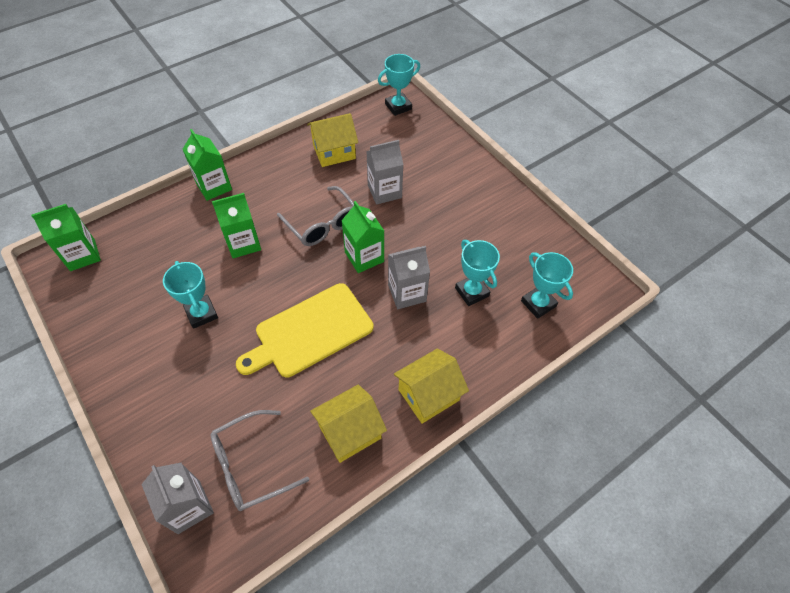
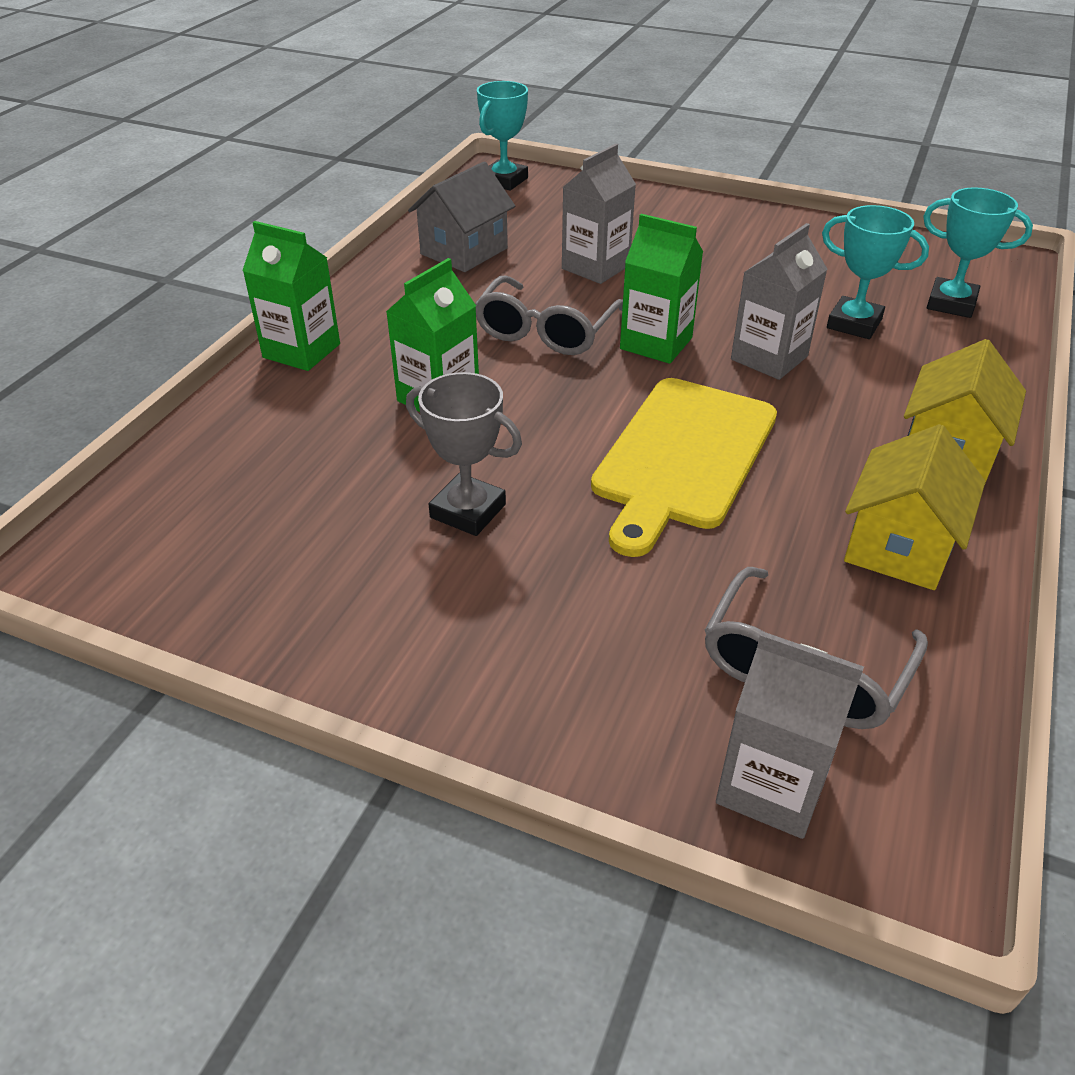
camera: 30 degrees left, 15 degrees down
green carton [31,204,101,271] -> none
turquoise trophy [163,261,218,329] -> grey trophy [406,372,522,536]
grey glasses [277,186,354,246] -> grey glasses turned 90 degrees clockwise [475,276,623,355]
yellow house [307,113,358,167] -> grey house [408,162,515,272]

